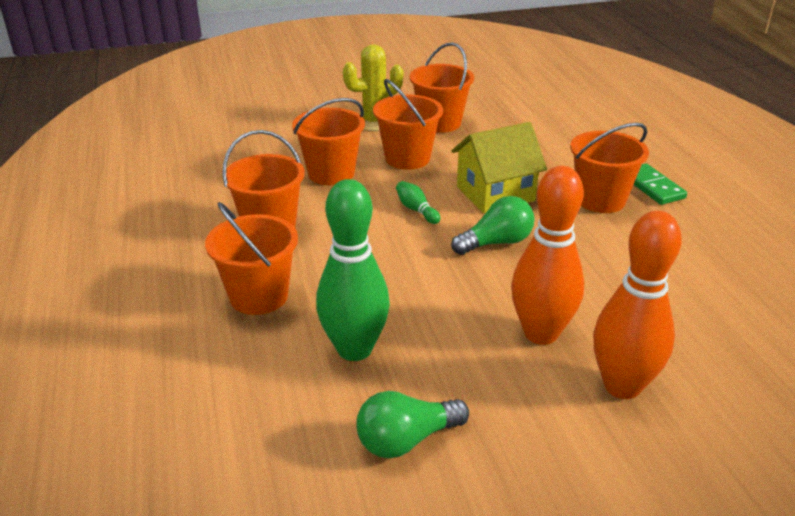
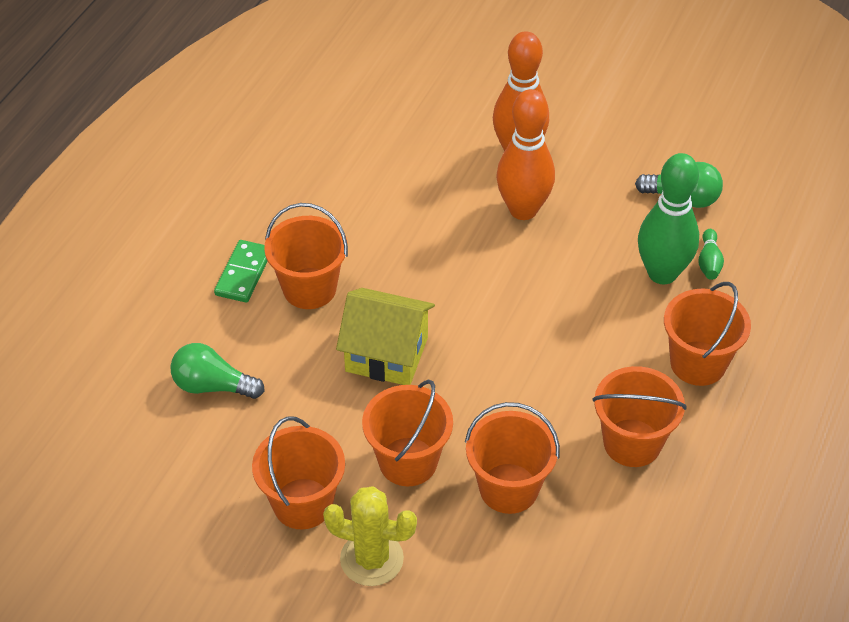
camera: 140 degrees left, 15 degrees up
green bowling pin [396,181,440,224] -> green bowling pin moved to [698,229,724,280]
green light bulb [451,196,535,255] -> green light bulb moved to [170,343,265,399]

